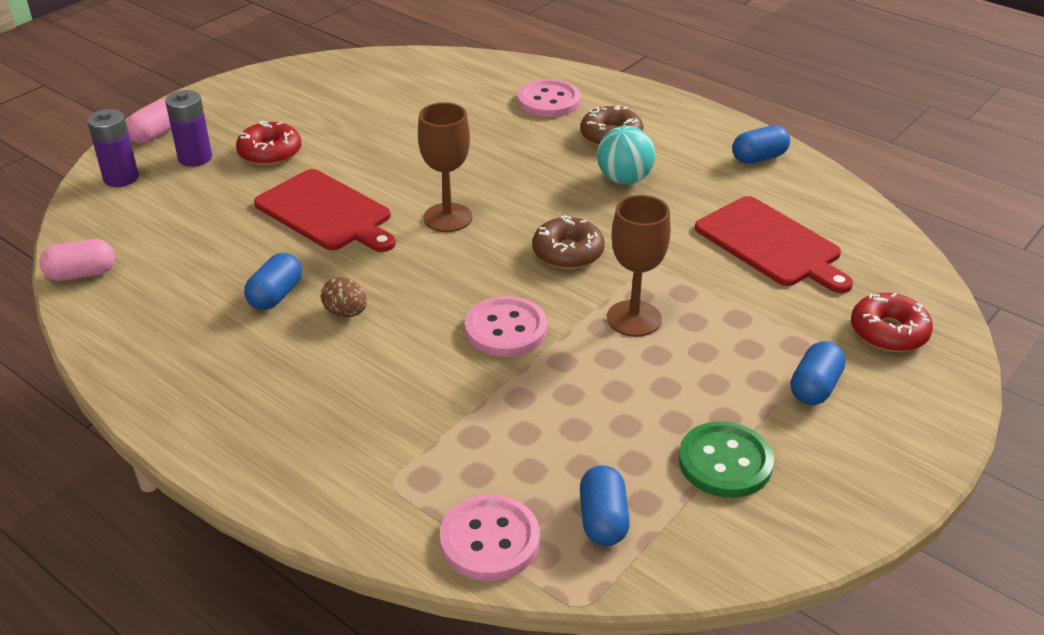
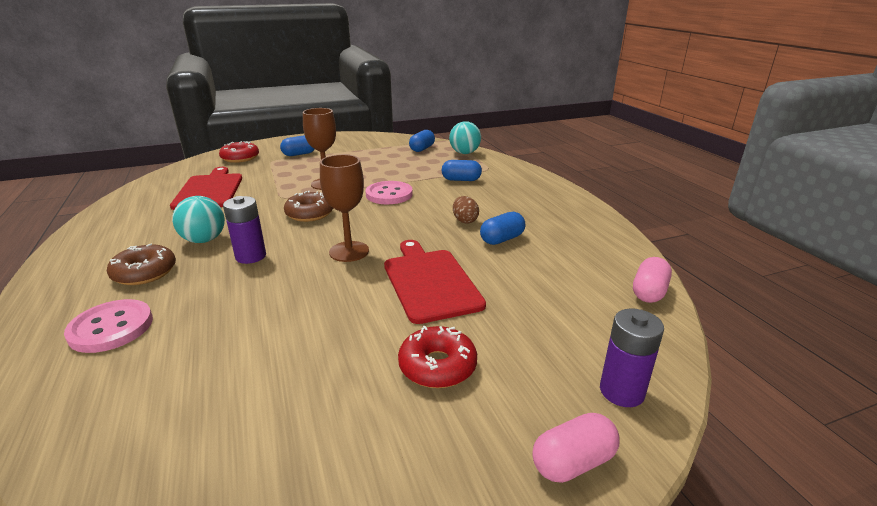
camera: 150 degrees left, 10 degrees down
pink capsule [40,239,115,281] -> pink capsule turned 75 degrees counterclockwise [633,257,672,303]
purple battery [165,90,212,167] -> purple battery moved to [223,196,266,264]
pink button [440,495,540,581] -> turquoise ball [449,121,481,154]
green button [679,421,774,498] -> none
blue capsule [732,125,790,164] -> blue capsule moved to [442,160,482,181]

